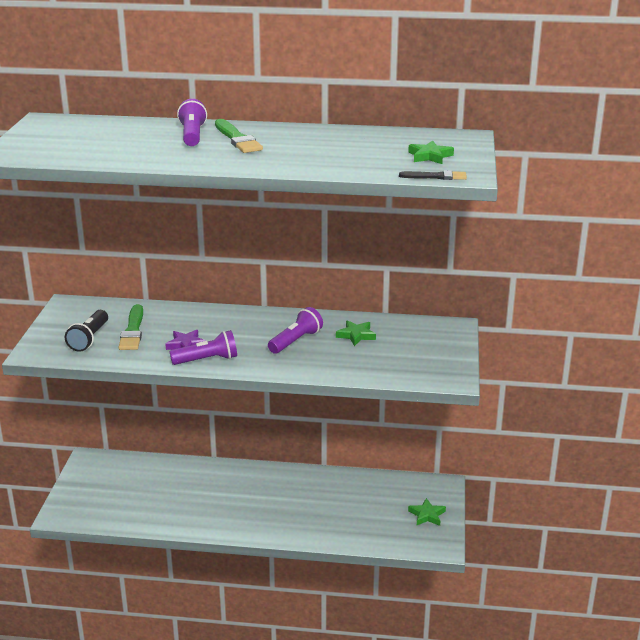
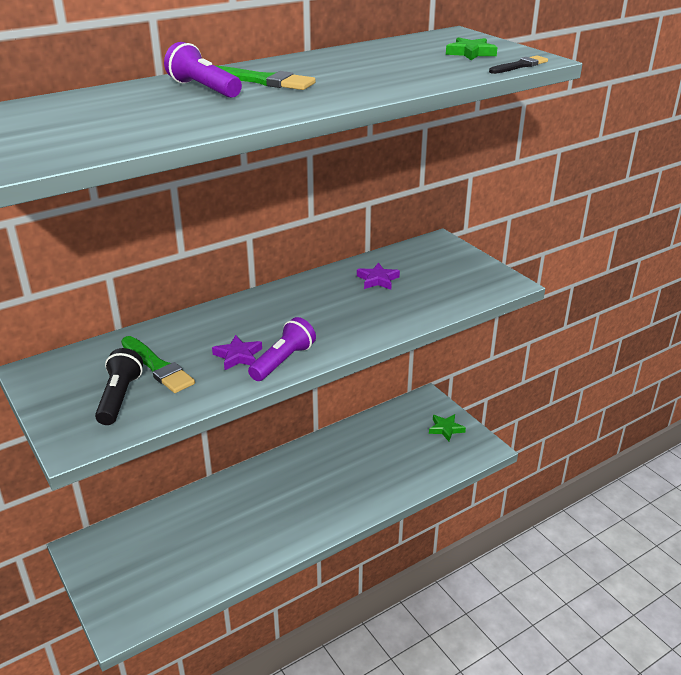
camera: 40 degrees left, 5 degrees up
black flashlight [65,310,108,352] -> black flashlight turned 150 degrees counterclockwise [95,348,143,425]
purple flashlight [268,307,323,354] -> none
green star [336,320,376,346] -> purple star [357,262,400,290]

